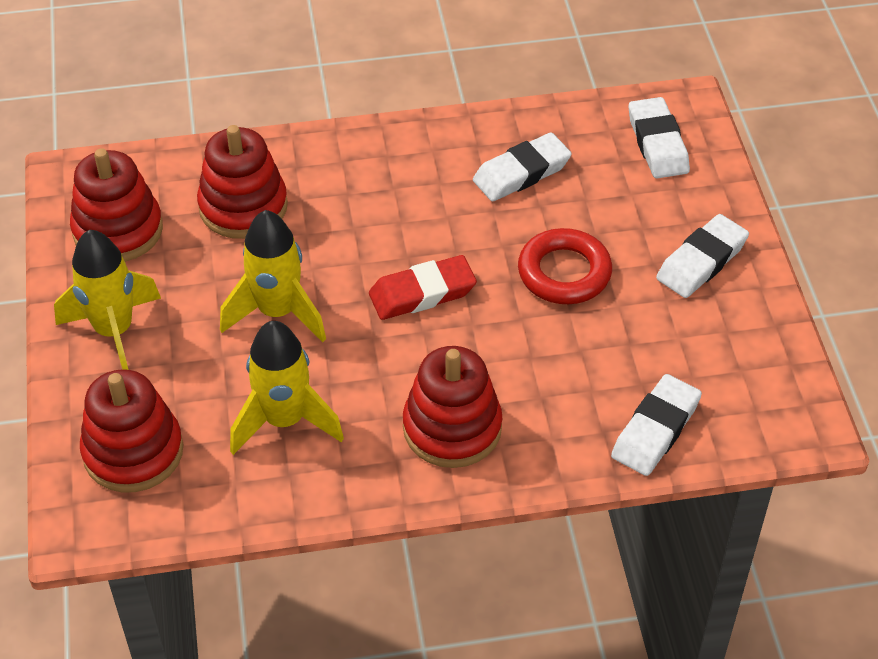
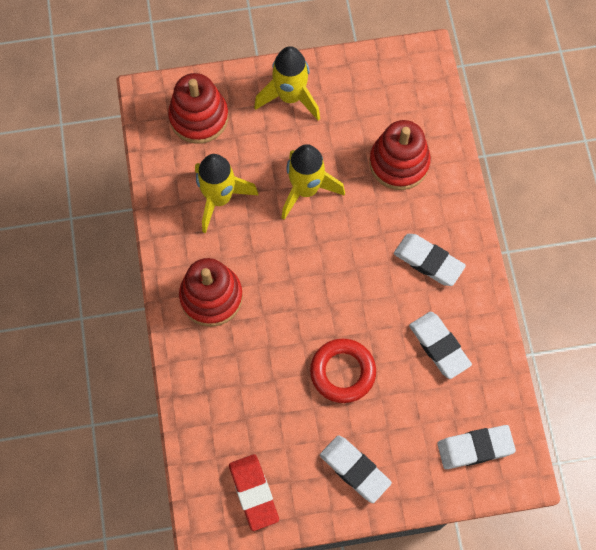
camera: 90 degrees right, 20 degrees up
red stacking toy [70,148,163,262] -> none
red eraser [369,255,477,320] -> red eraser moved to [229,454,279,531]
white eraser [611,374,702,476] -> white eraser moved to [394,234,466,286]

